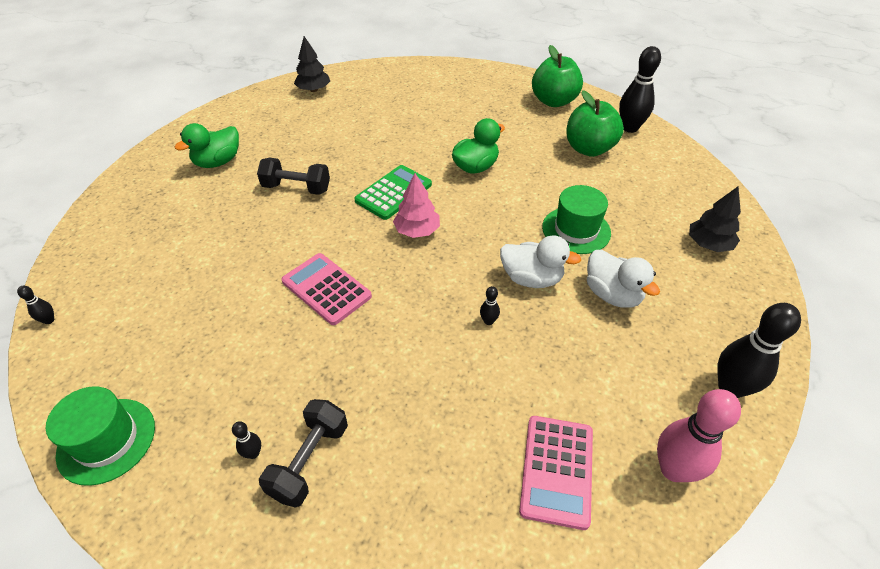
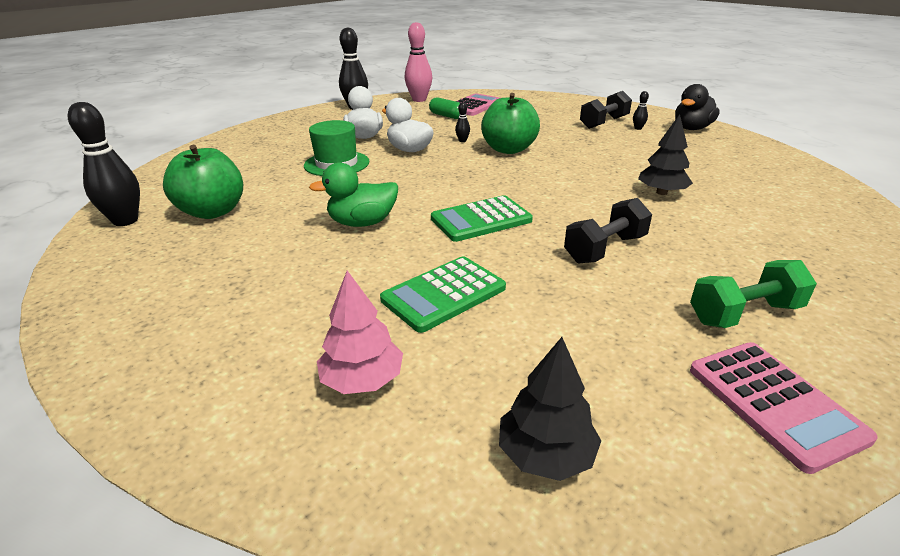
camera: 155 degrees left, 15 degrees down
black bowling pin [17,285,54,324] -> none
green hat [46,386,155,486] -> none
green duck [175,123,239,168] -> green dumbbell [690,260,817,328]
black dumbbell [257,158,330,195] -> black dumbbell turned 75 degrees counterclockwise [564,198,652,264]
pink calculator [281,253,372,325] -> pink calculator moved to [690,342,878,474]
pink tree [393,173,440,238] -> pink tree moved to [317,271,403,394]
green apple [532,45,583,107] -> green apple moved to [481,93,540,154]
black tree [689,187,741,252] -> black tree moved to [638,114,693,195]
none -> green calculator [380,256,506,333]
none -> green capsule [429,98,460,119]
none -> black duck [675,84,720,130]

